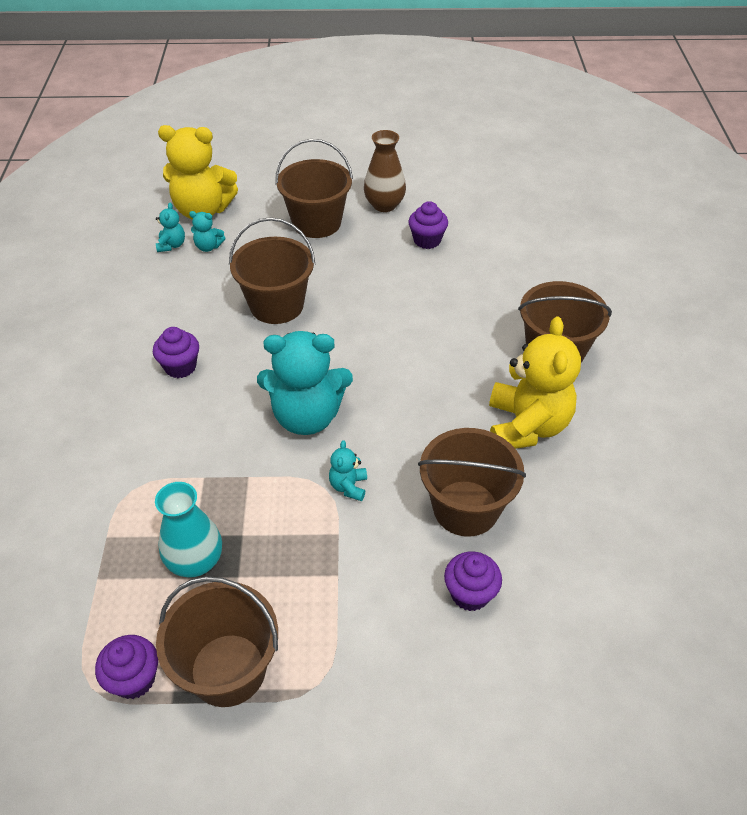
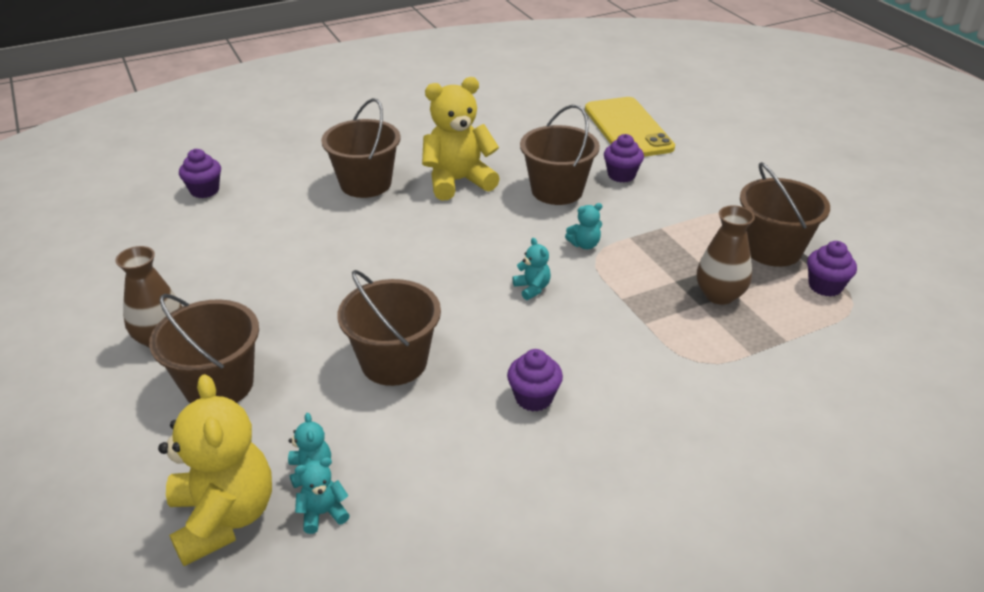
camera: 115 degrees left, 10 degrees down
turquoise vase [155,482,222,578] -> brown vase [697,205,755,305]
turquoise teddy bear [257,331,353,435] -> turquoise teddy bear [513,238,551,300], size x0.44
purple cupcake [409,201,448,249] -> purple cupcake moved to [179,149,221,198]
none -> yellow phone [585,97,675,157]

